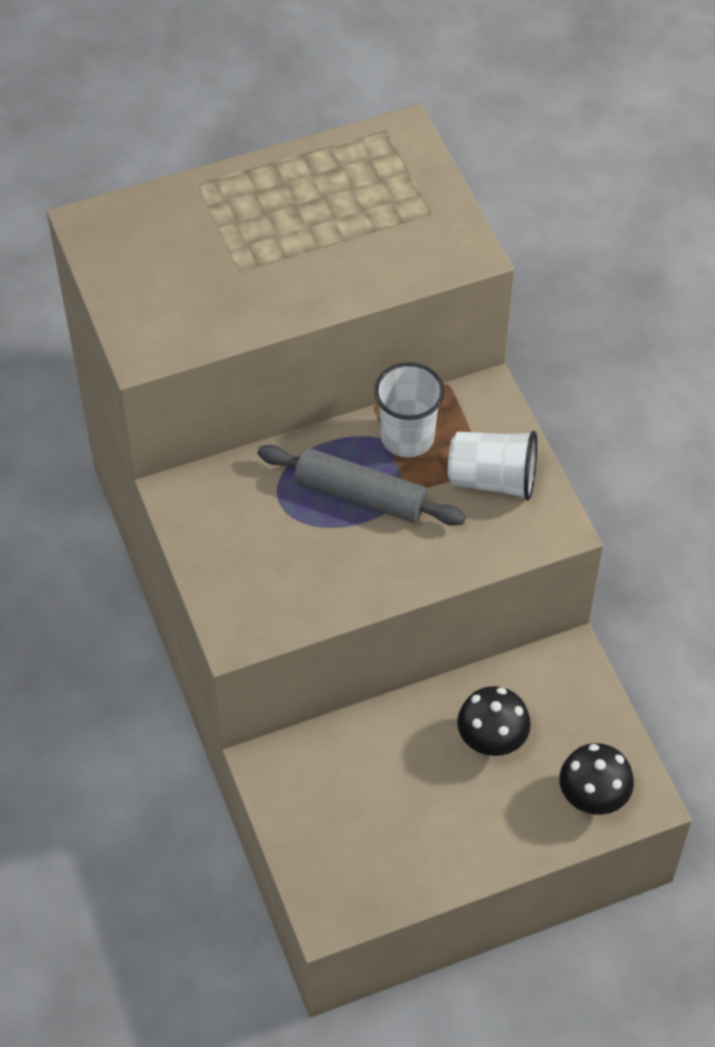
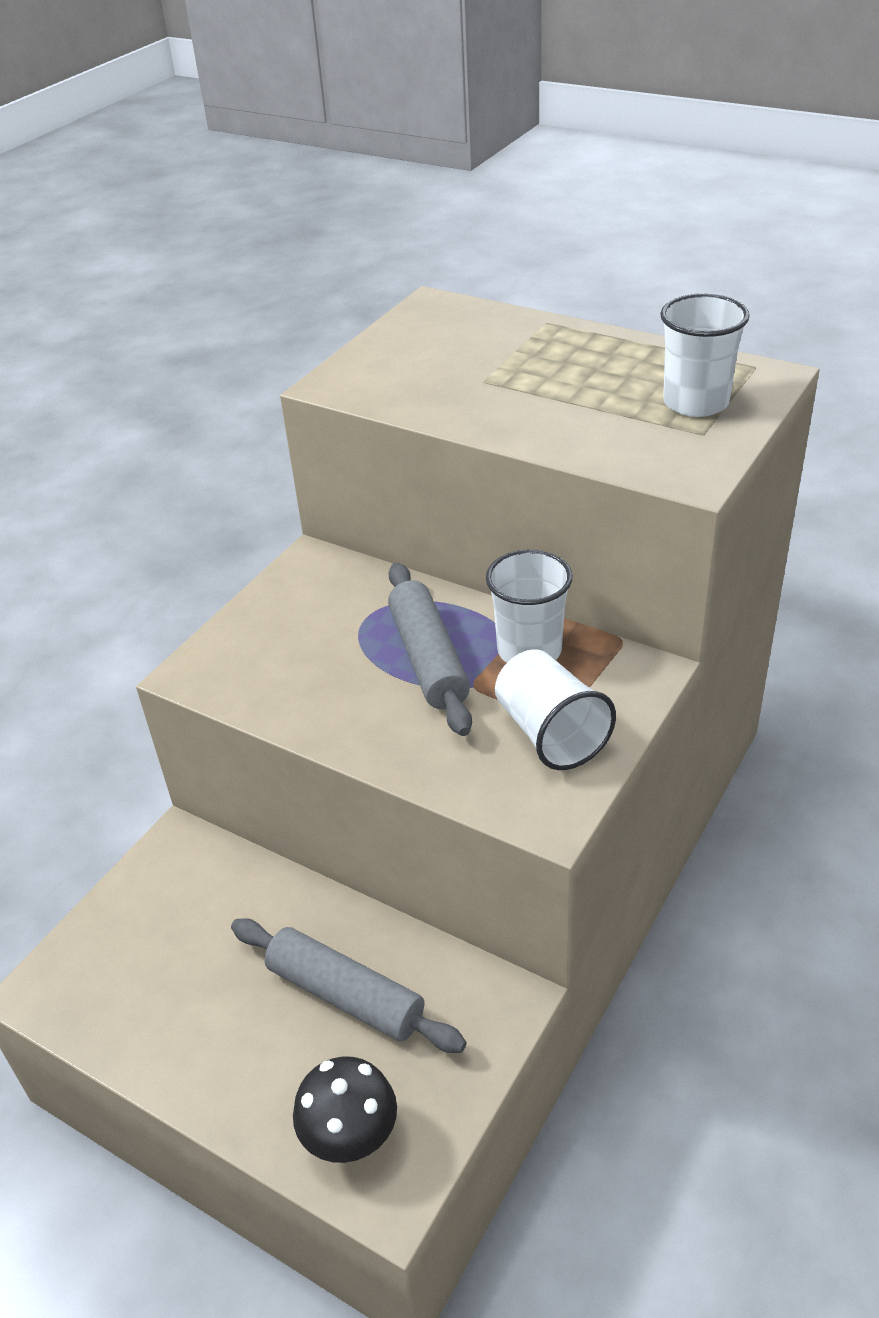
camera: 55 degrees right, 15 degrees down
black mushroom [457,686,531,756] -> grey rolling pin [231,918,466,1053]
none -> white cup [660,294,750,417]

